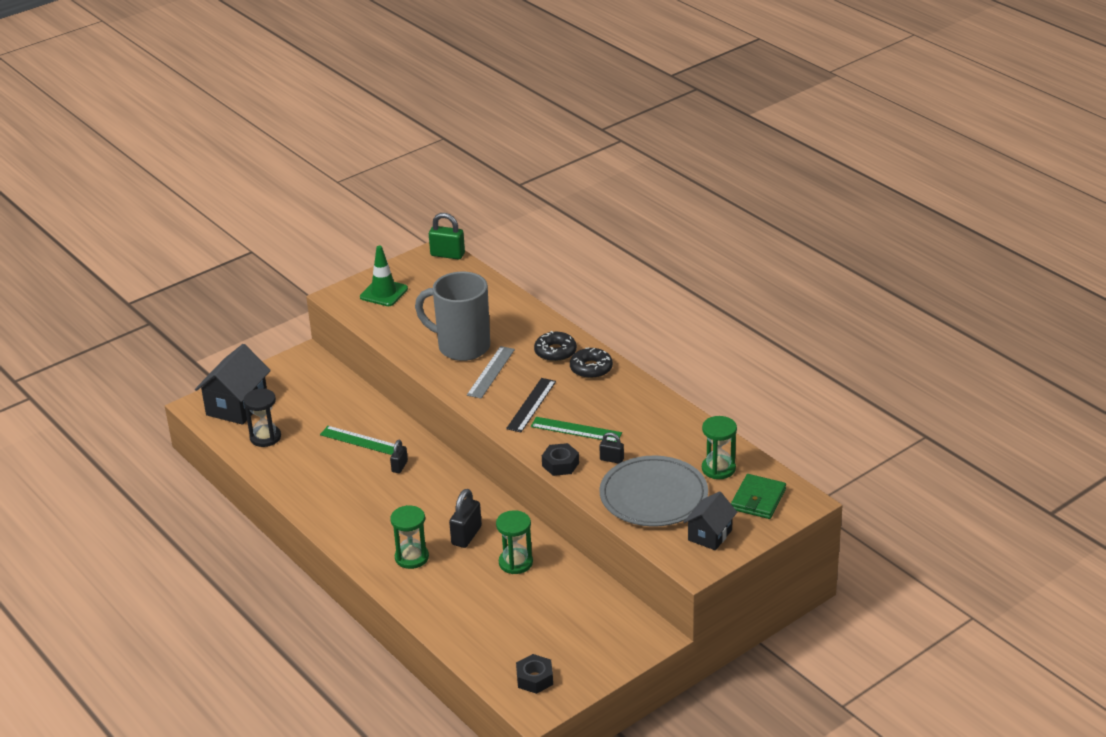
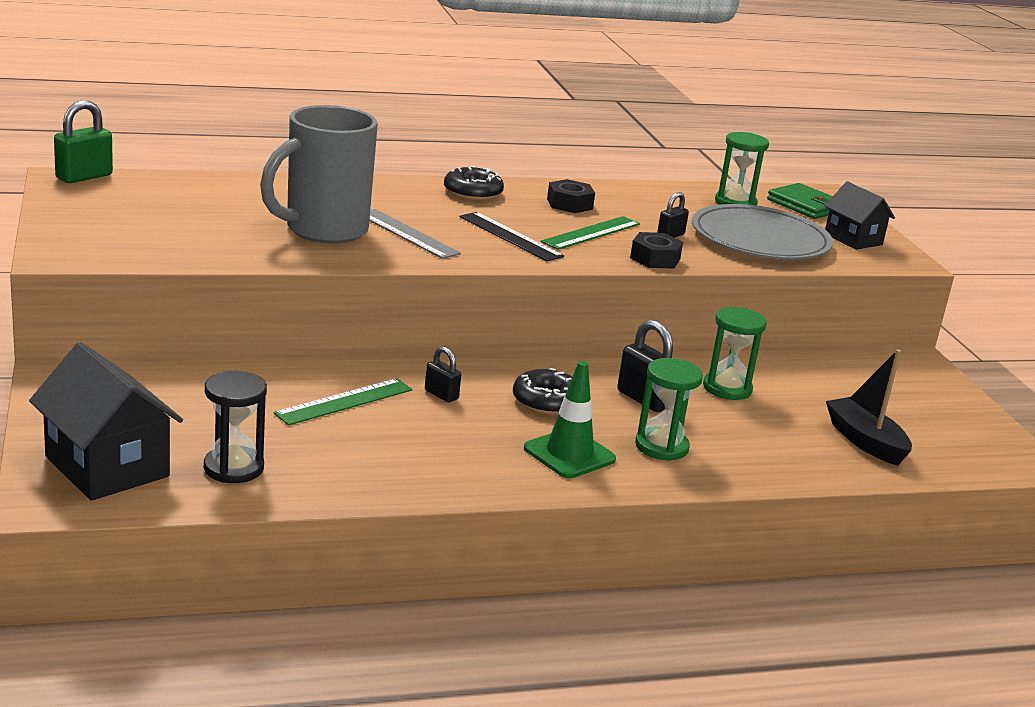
camera: 70 degrees left, 10 degrees down
green traffic cone [360,246,408,306] -> green traffic cone moved to [524,361,616,478]
black nut [516,654,553,694] -> black nut moved to [547,179,595,213]
black donut [534,331,577,362] -> black donut moved to [513,368,572,415]
none -> black boat [826,349,912,466]

